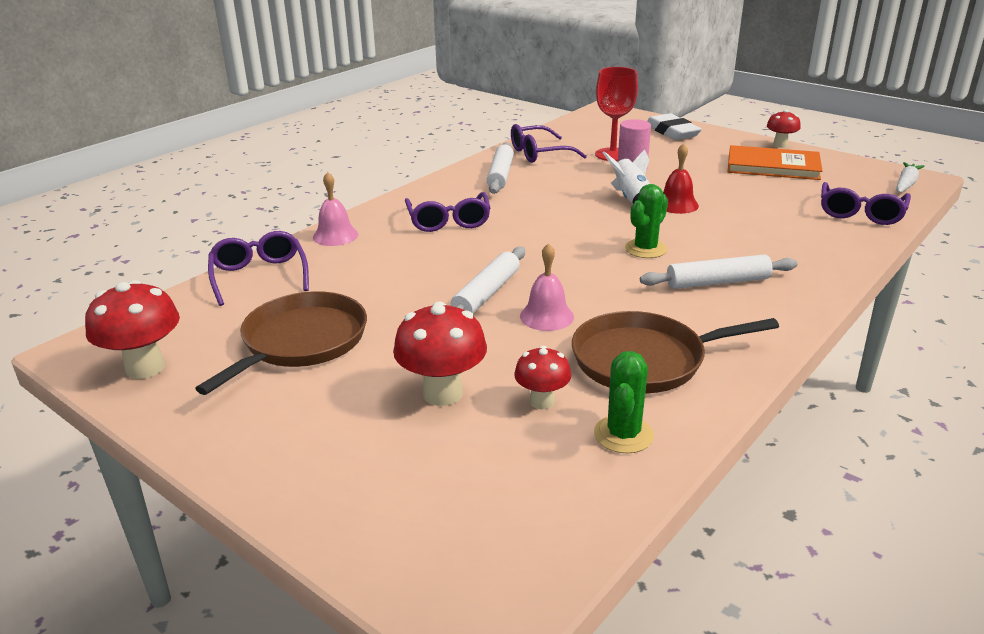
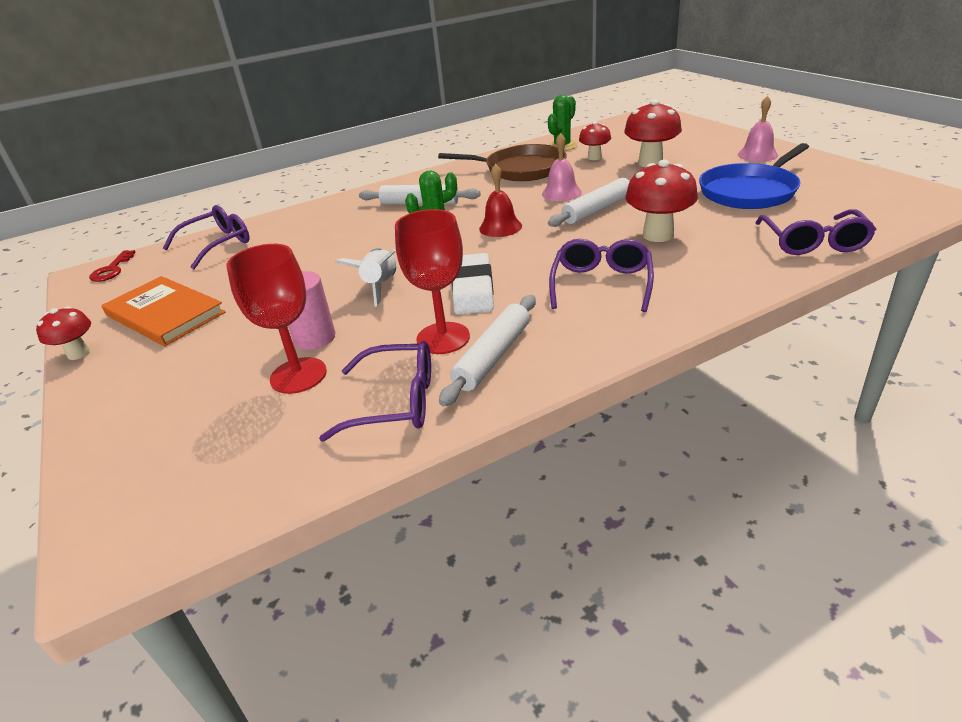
camera: 155 degrees left, 5 degrees up
red mushroom [85,280,180,379] -> red mushroom moved to [625,159,698,242]
brown pan [195,291,367,395] -> blue pan [699,143,809,209]
pink bell [313,172,358,246] -> pink bell moved to [738,96,778,162]
white eraser [647,113,702,140] -> white eraser moved to [452,253,494,314]
red bell [663,143,699,214] -> red bell moved to [479,164,522,237]
white carrot [896,162,925,193] -> red key [89,250,136,282]
none -> red goblet [395,209,470,354]

